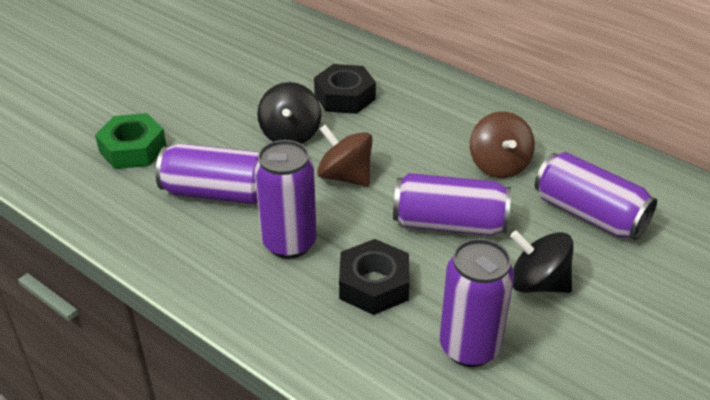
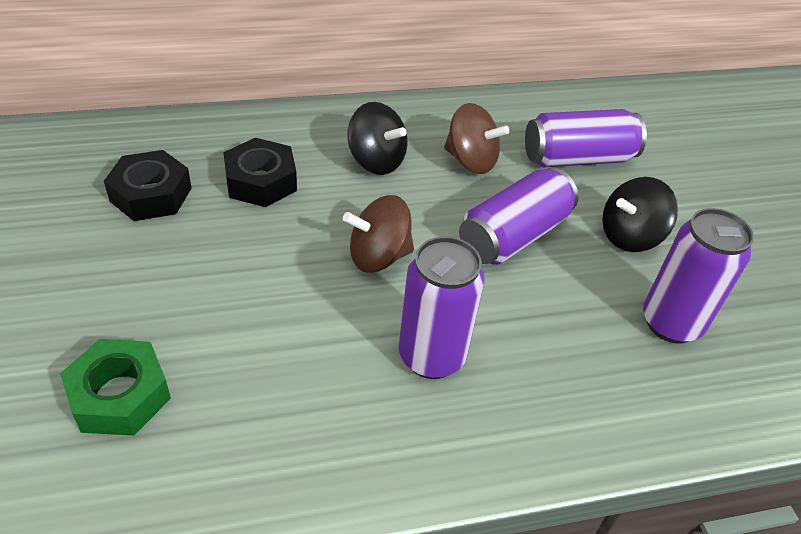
camera: 55 degrees left, 5 degrees up
purple can [156,143,259,204] -> none
black spinning top [257,82,321,144] -> black spinning top moved to [348,102,407,175]
black nut [339,239,410,315] -> black nut moved to [104,150,192,221]

